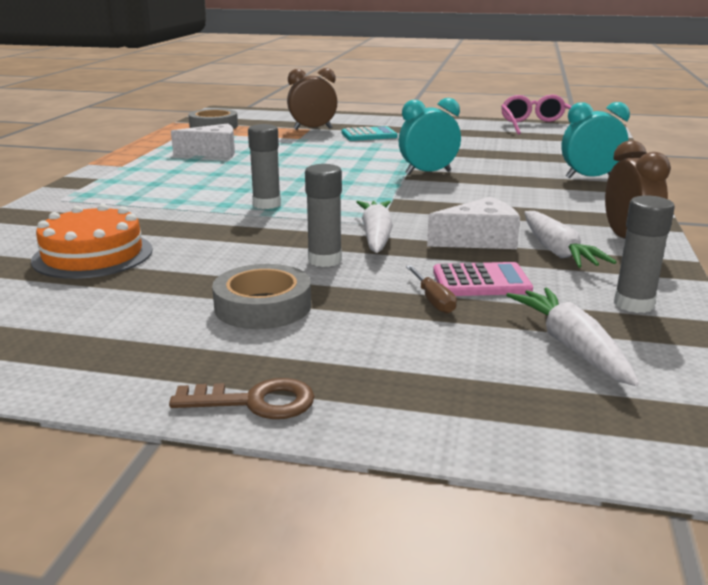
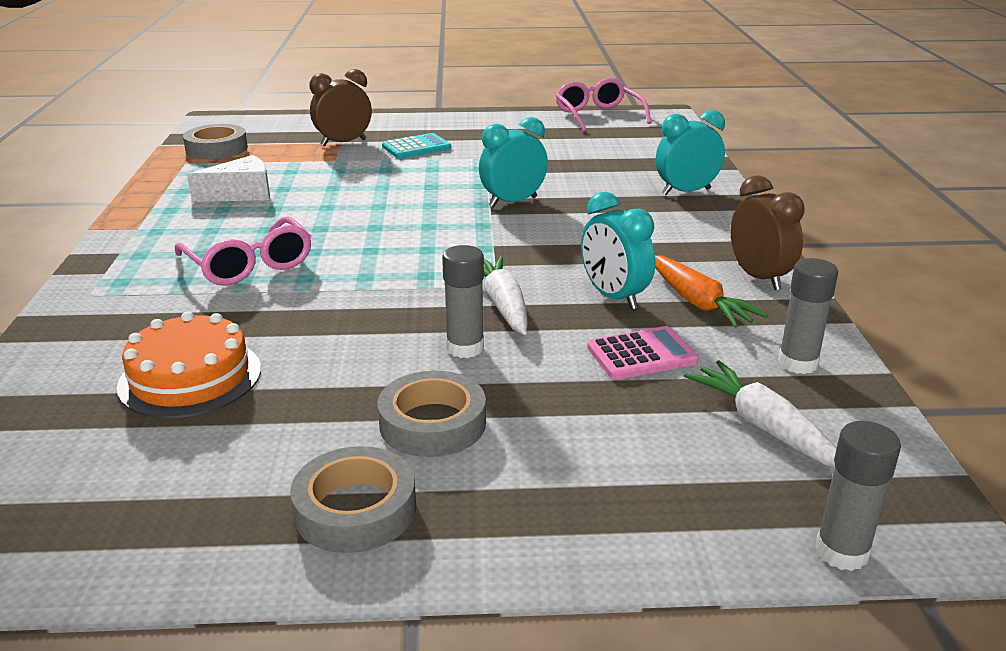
camera: 15 degrees left, 5 degrees up
brown key [169,378,315,419] -> none
grey glue stick [248,124,281,209] -> grey glue stick moved to [815,421,901,571]
brown screwdriver [406,265,457,314] -> none
white cheese [427,197,520,249] -> turquoise clock [581,192,655,310]
white carrot [524,211,616,268] -> orange carrot [655,255,768,328]
none -> pink glasses [175,216,311,286]
none -> grey tape [290,446,416,553]

